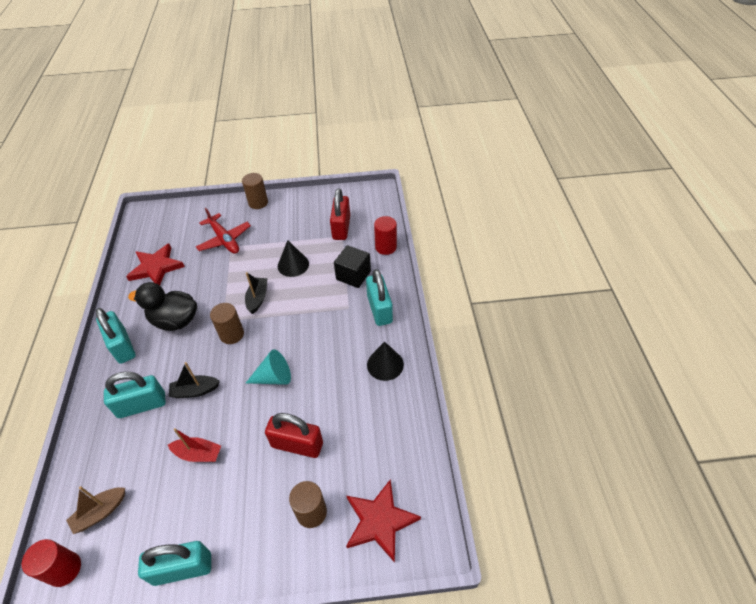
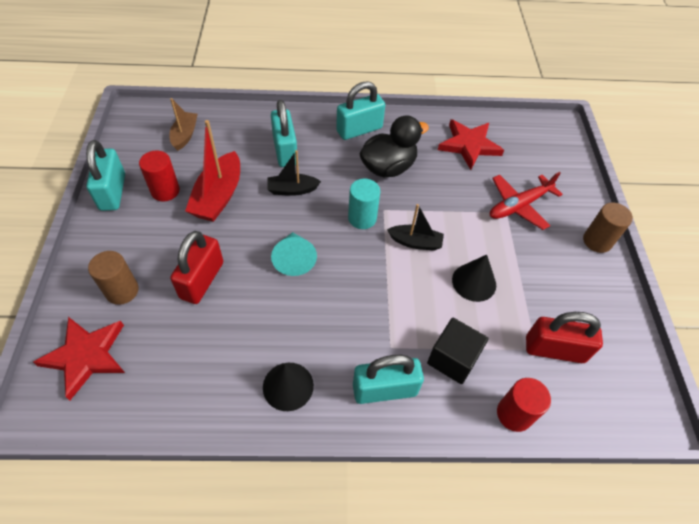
camera: 90 degrees right, 5 degrees up
red cylinder [22,539,81,587] -> red cylinder moved to [139,150,180,202]
brown boat [66,486,125,534] -> brown boat turned 45 degrees clockwise [169,98,198,151]
black duck [128,282,197,331] -> black duck turned 45 degrees clockwise [359,116,429,177]
red boat [168,428,221,462] -> red boat [185,120,240,222], size x1.64
black boat [169,362,220,398] -> black boat turned 90 degrees counterclockwise [268,150,321,196]
brown cylinder [210,303,244,344] -> turquoise cylinder [348,179,380,229]

